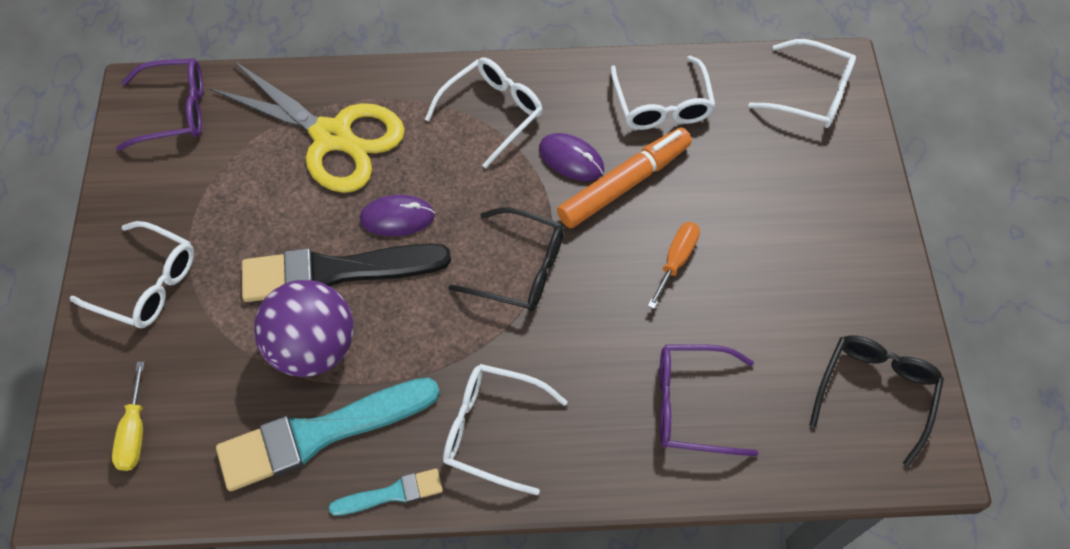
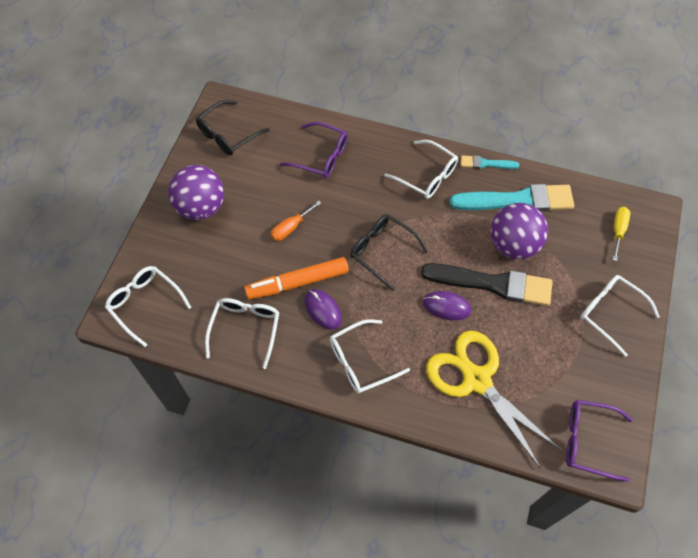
camera: 160 degrees left, 0 degrees up
none -> purple ball [168,165,224,220]

